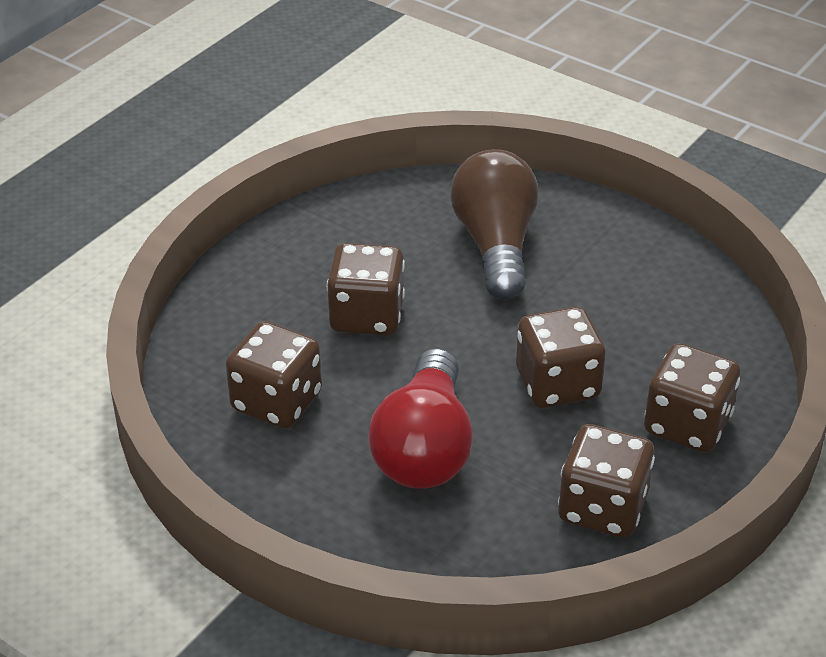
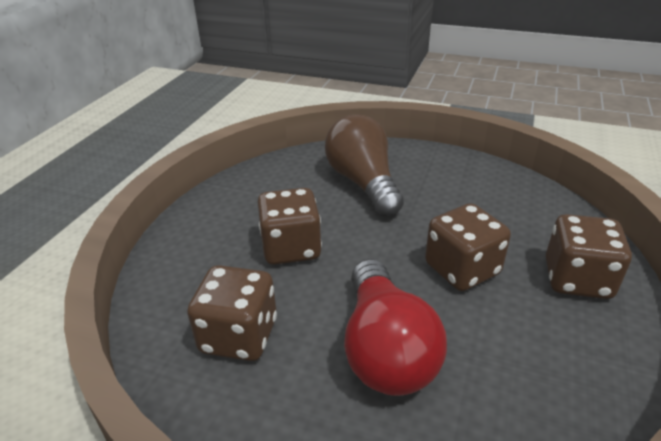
camera: 15 degrees left, 5 degrees down
brown dice [558,424,655,538] -> none

